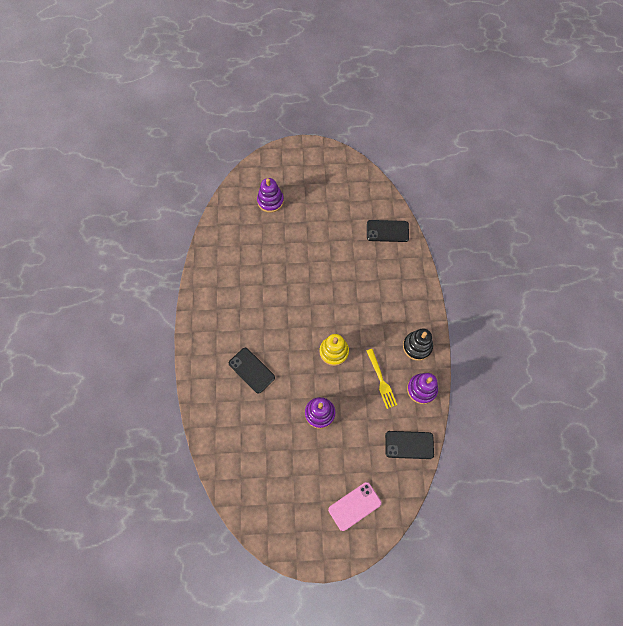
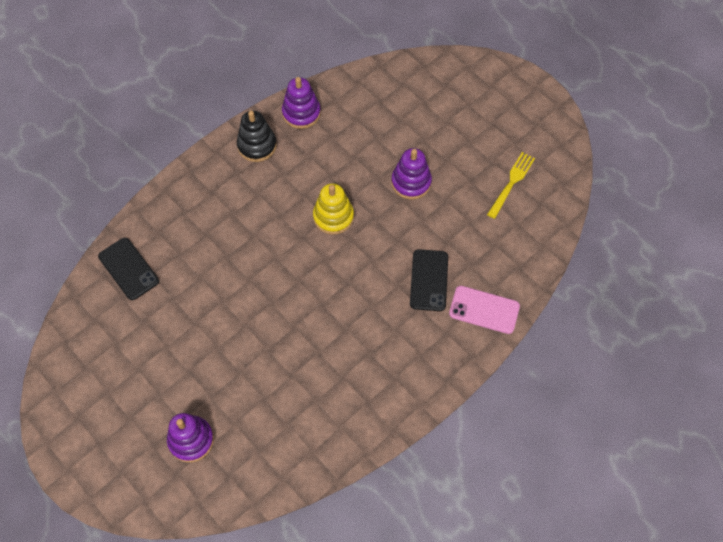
camera: 130 degrees left, 5 degrees down
pink phone [328,482,381,531] -> pink phone moved to [449,286,520,334]
yellow fork [367,349,397,409] -> yellow fork moved to [487,152,535,219]
black phone [385,431,434,459] -> none

